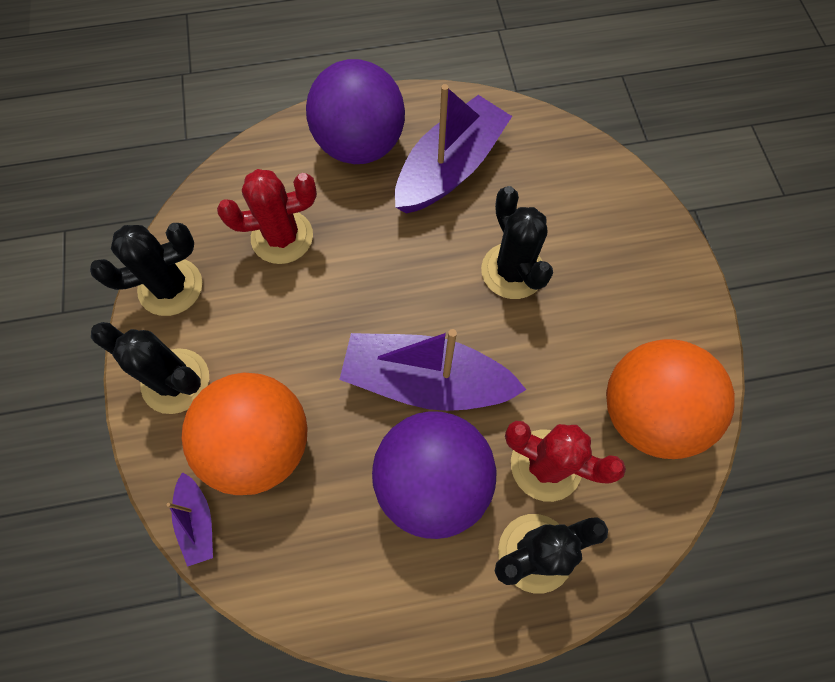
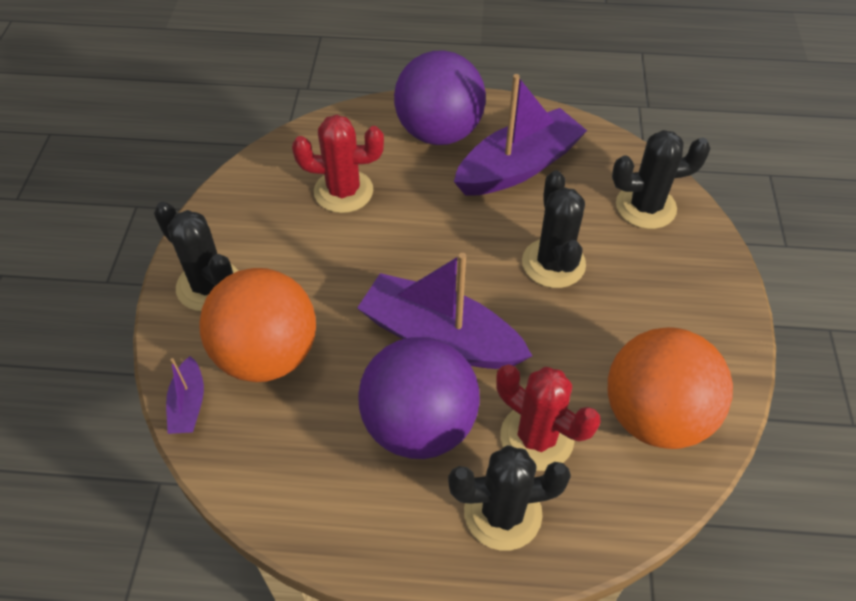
camera: 15 degrees right, 15 degrees down
black cactus [90,223,202,316] -> black cactus moved to [612,130,711,229]

